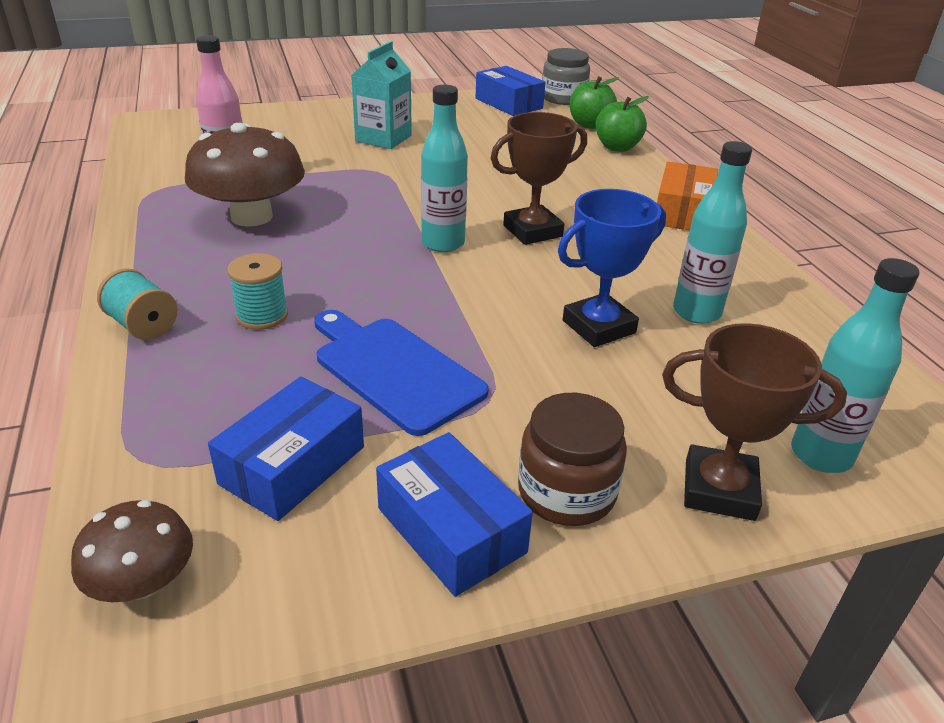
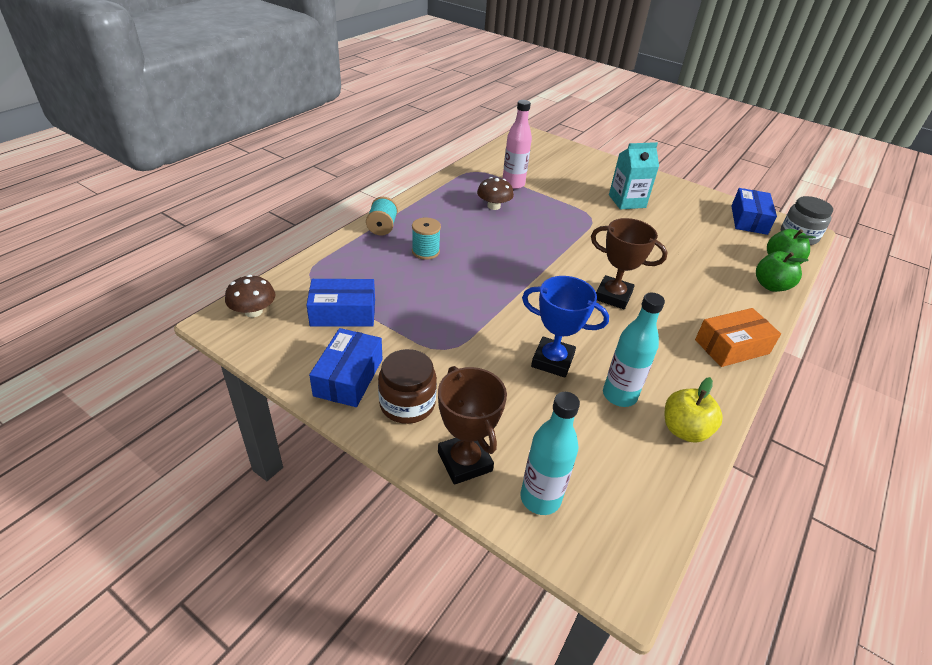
camera: 50 degrees right, 5 degrees up
brown mushroom [185,123,305,227] -> brown mushroom [477,177,514,210], size x0.55
blue cutting board [314,310,489,436] -> none
turquoise bottle [421,85,468,252] -> none
none -> yellow apple [665,377,723,443]

